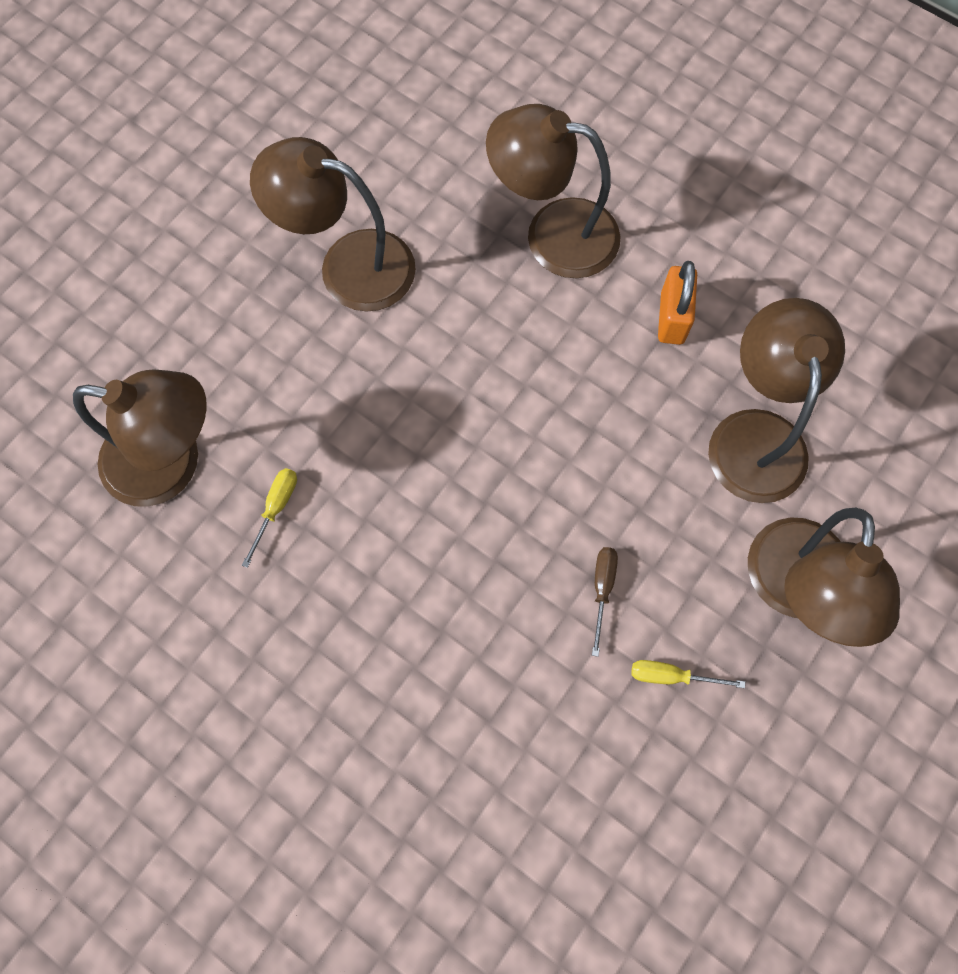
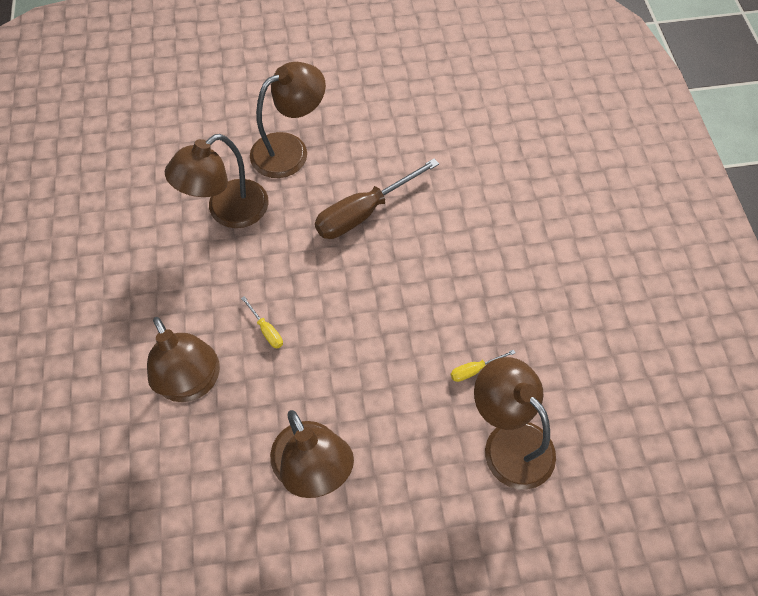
camera: 135 degrees left, 10 degrees down
brown screwdriver [592,547,618,657] -> brown screwdriver [315,159,439,239], size x2.30
yellow screwdriver [632,660,745,688] -> yellow screwdriver moved to [241,296,283,349]
orange padlock [658,261,697,345] -> none

